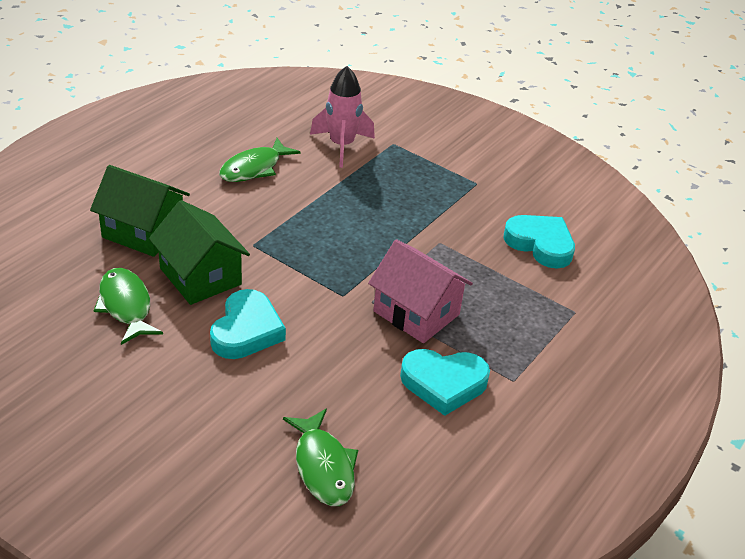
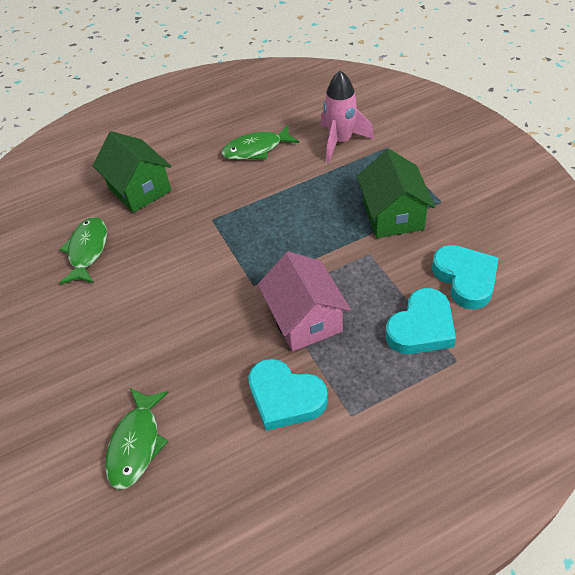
camera: 35 degrees right, 10 degrees up
green house [149,200,250,305] -> green house moved to [357,149,435,238]
turquoise heart [210,289,286,359] -> turquoise heart moved to [385,288,456,354]

